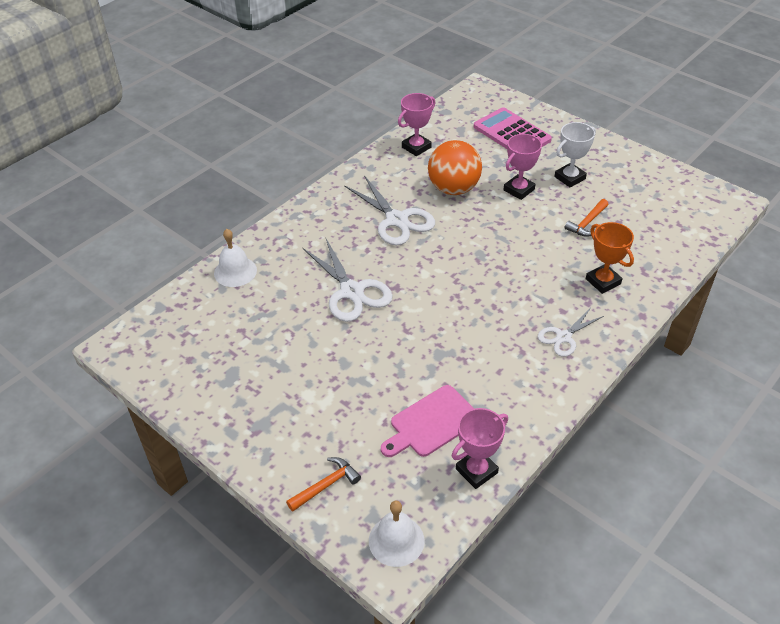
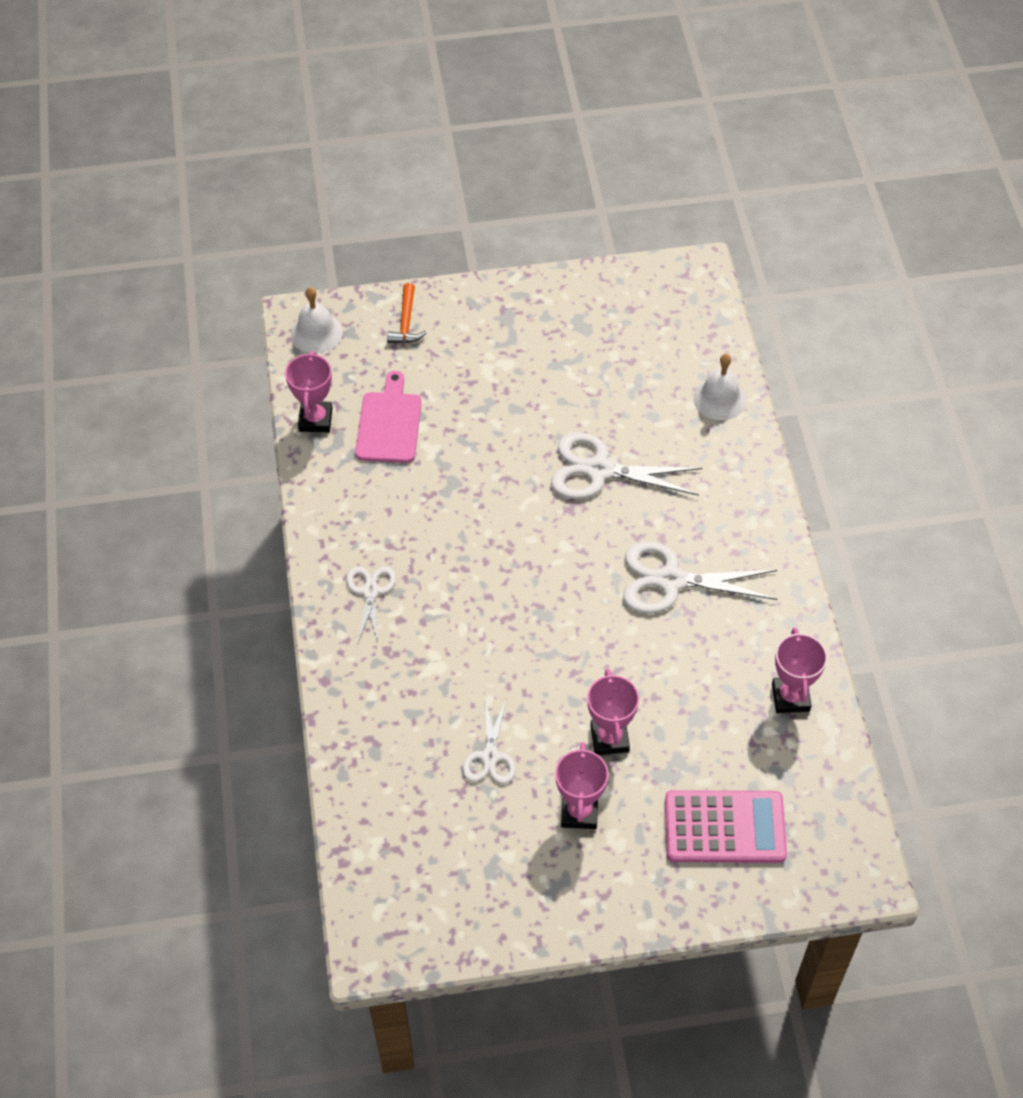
camera: 130 degrees right, 10 degrees up
orange ball [428,140,482,195] -> none
white trophy [554,122,596,188] -> pink trophy [555,742,609,829]
orange hammer [565,199,609,237] -> white scissors [463,698,516,784]
orange trophy [586,222,634,294] -> none

